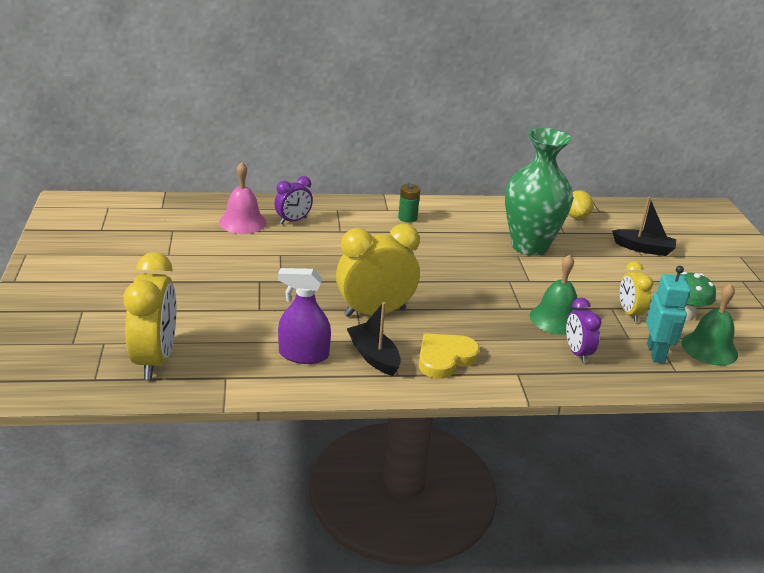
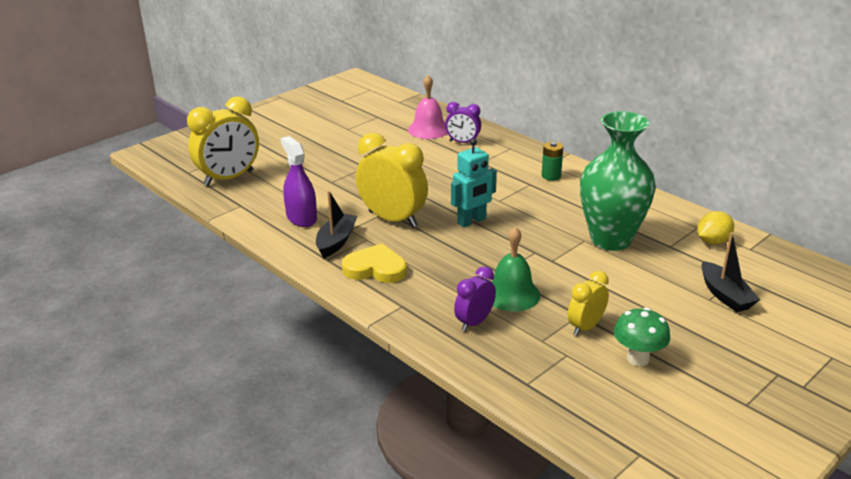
camera: 55 degrees right, 0 degrees up
turquoise robot [646,266,691,363] -> turquoise robot moved to [451,139,497,228]
green bell [682,283,738,366] -> none

